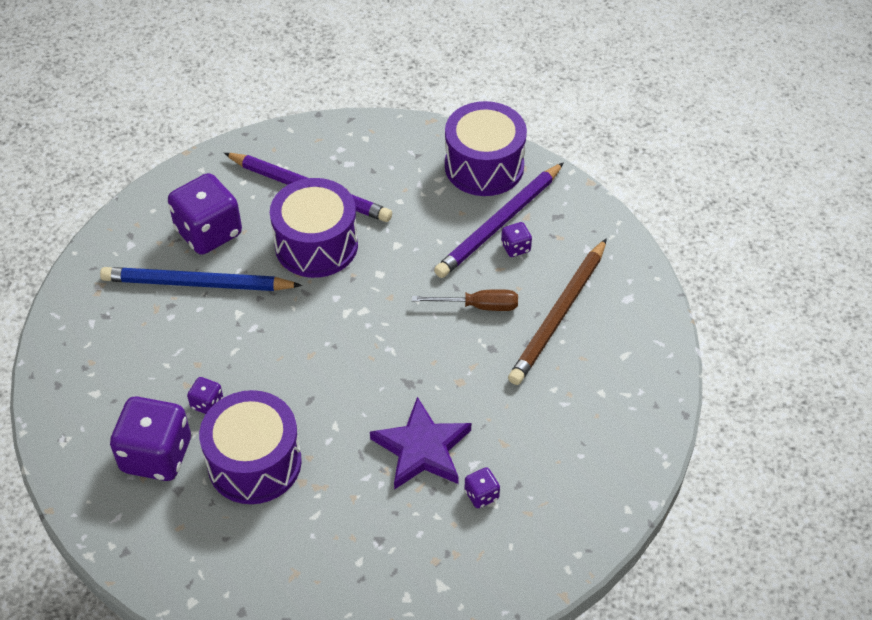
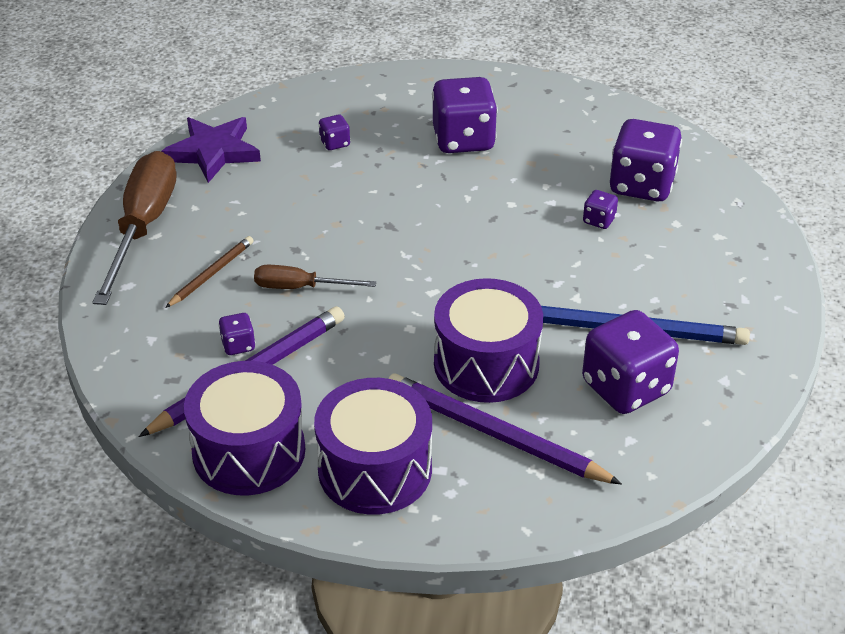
camera: 175 degrees left, 10 degrees down
purple drum [199,390,302,504] -> purple drum moved to [314,378,432,515]
purple star [370,397,471,490] -> purple star moved to [161,117,261,183]
brown pencil [508,238,607,385] -> brown pencil [165,236,254,308], size x0.55
none -> brown screwdriver [92,151,177,305]
none -> purple dice [432,77,498,153]

